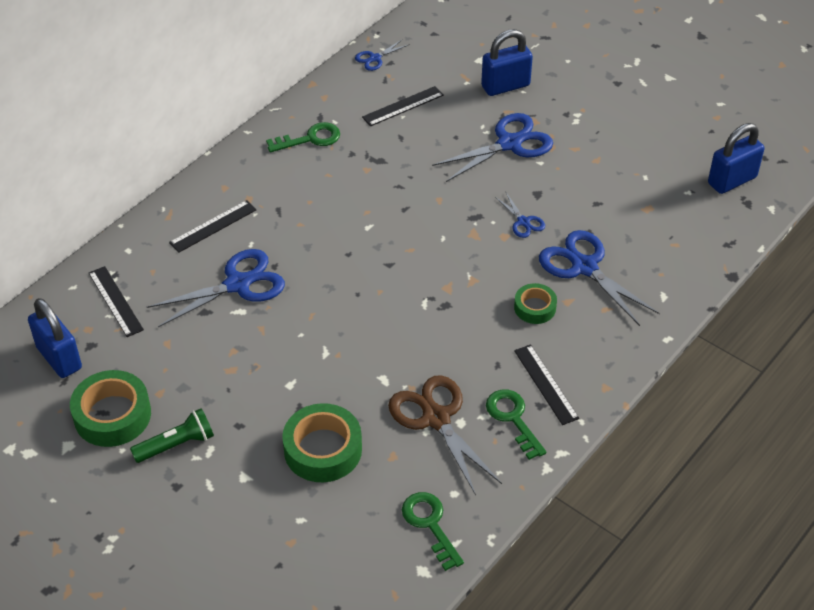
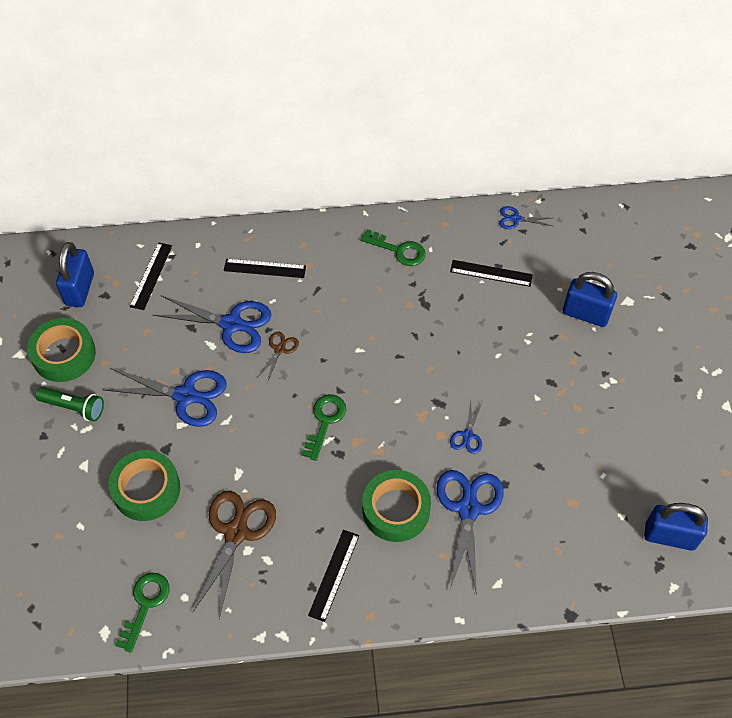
camera: 45 degrees right, 10 degrees up
blue scissors [432,113,553,182] -> blue scissors moved to [104,368,227,427]
green key [486,390,546,460] -> green key moved to [302,394,346,461]
green tape [514,283,557,324] -> green tape [362,470,431,542], size x1.72
none -> brown scissors [256,332,299,383]

